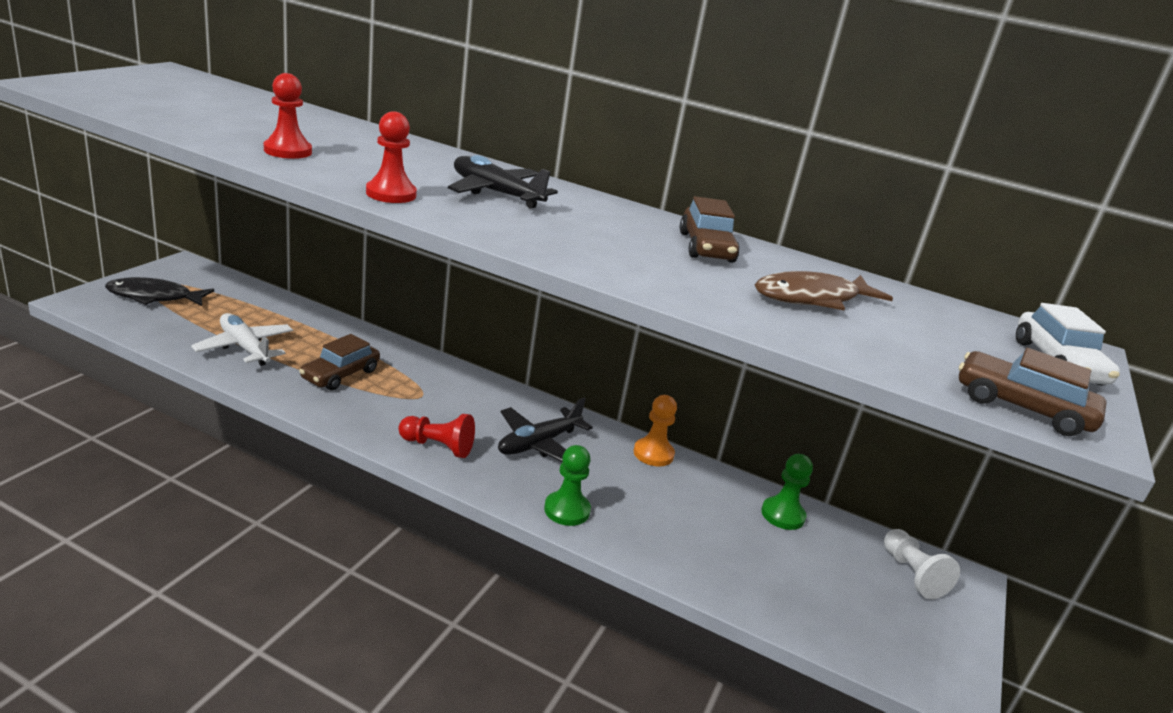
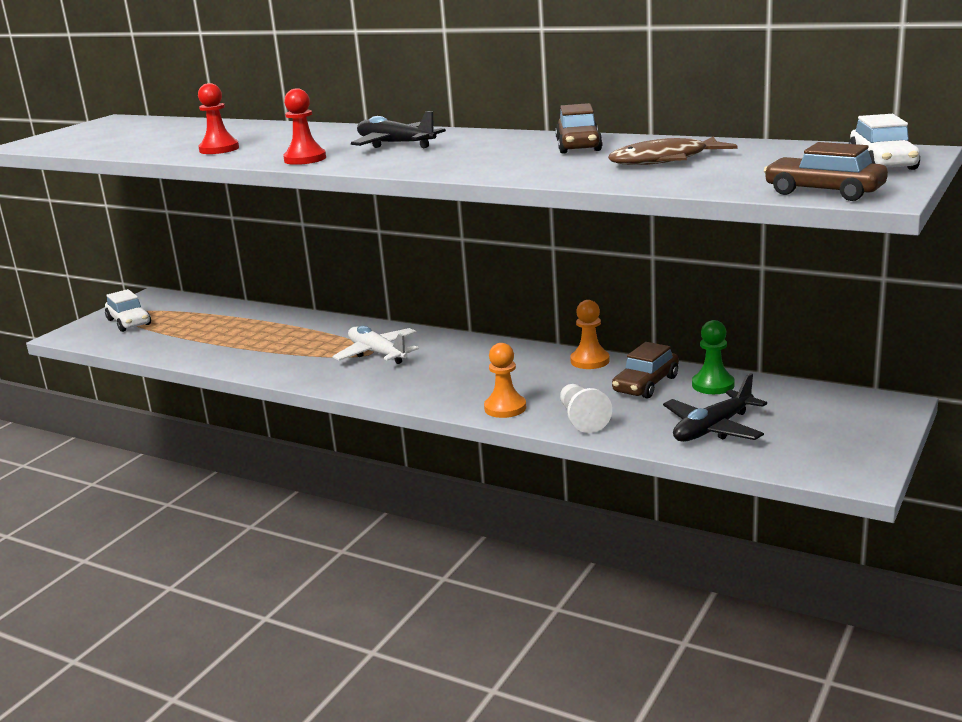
camera: 10 degrees right, 5 degrees down
black fish [105,277,214,306] -> white car [105,289,151,332]
white plane [191,313,293,366] -> white plane moved to [333,326,419,364]
brown car [299,334,380,390] -> brown car moved to [612,342,679,399]
red pawn [398,414,475,458] -> none
black plane [498,398,593,462] -> black plane moved to [663,373,767,442]
green pawn [544,445,591,526] -> orange pawn [484,343,526,418]
white pawn [884,529,960,599] -> white pawn moved to [560,384,612,433]

